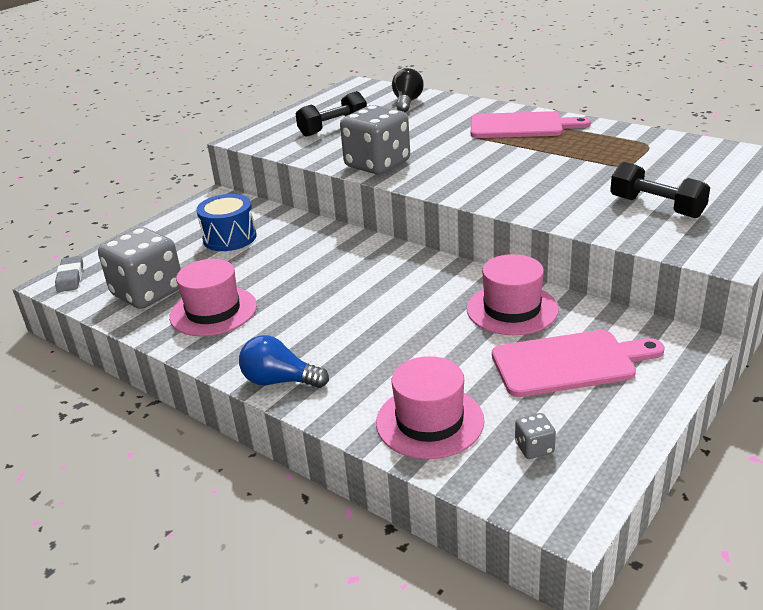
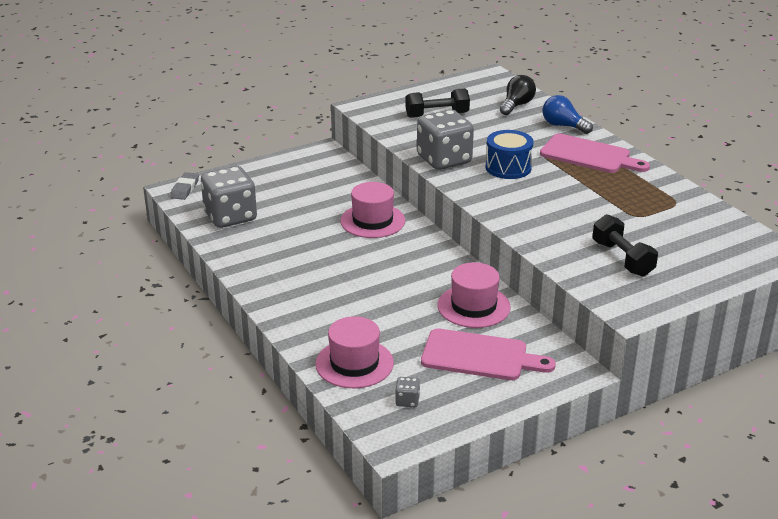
camera: 20 degrees right, 0 degrees up
pink hat [169,259,257,336] -> pink hat moved to [340,182,405,238]
blue drum [196,194,257,251] -> blue drum moved to [486,130,533,179]
blue light bulb [239,335,329,388] -> blue light bulb moved to [542,95,593,134]

